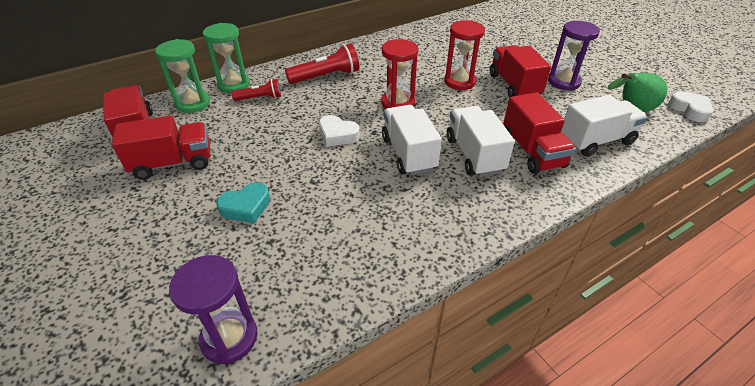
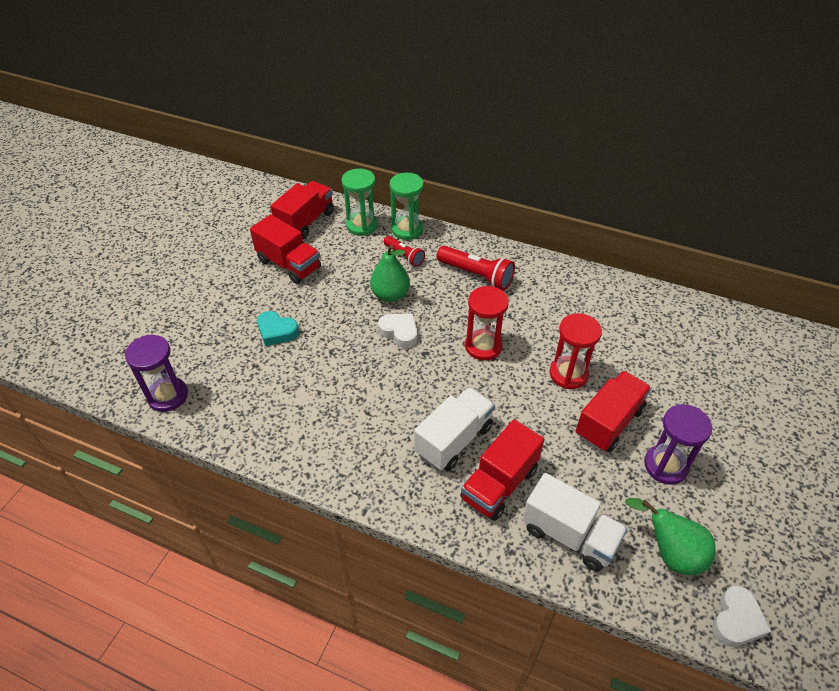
camera: 55 degrees right, 5 degrees up
white heart [319,115,360,147] -> white heart turned 135 degrees clockwise [378,313,417,348]
white truck [382,105,442,176] -> none
none -> green pear [370,245,410,302]

